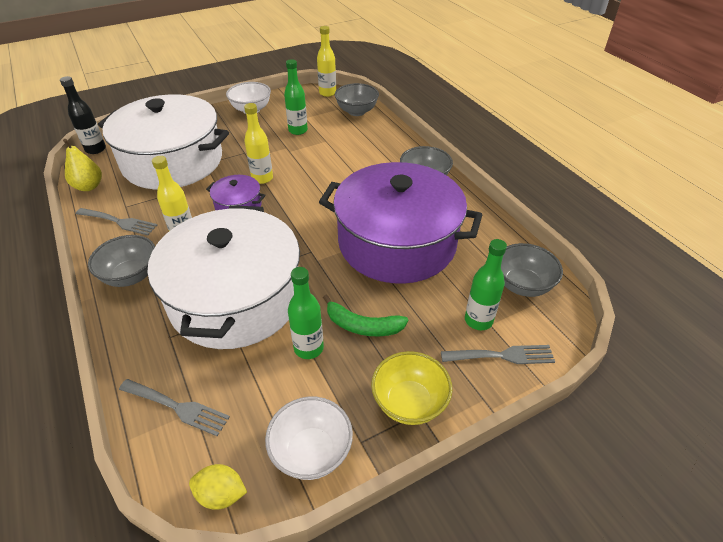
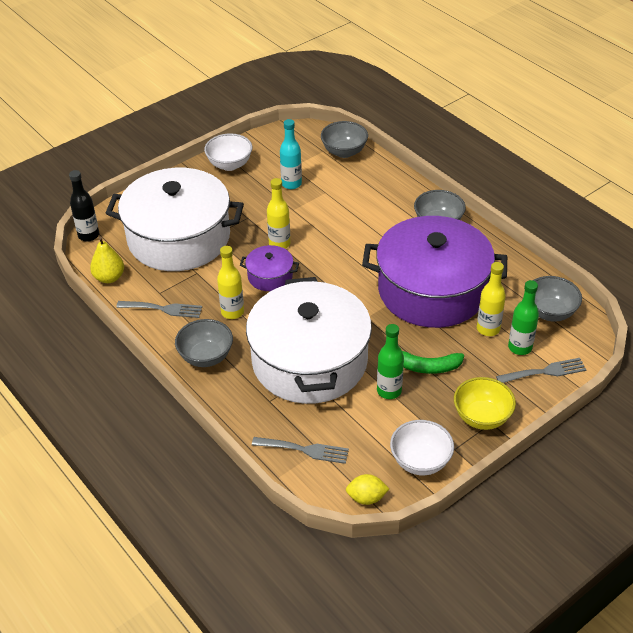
camera: 10 degrees left, 0 degrees up
green bottle [284,59,308,135] -> turquoise bottle [280,119,302,189]
yellow bottle [317,26,336,97] -> yellow bottle moved to [477,262,506,336]

